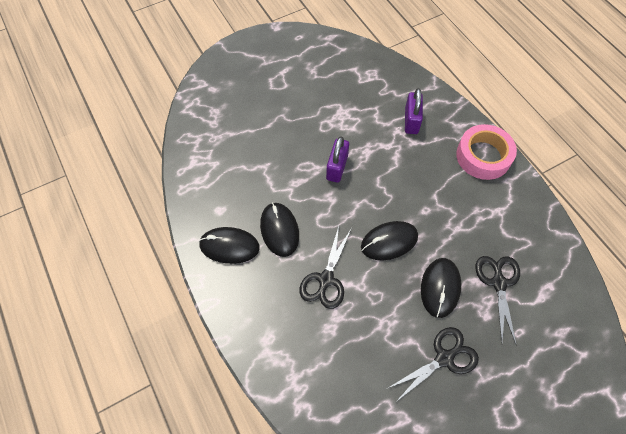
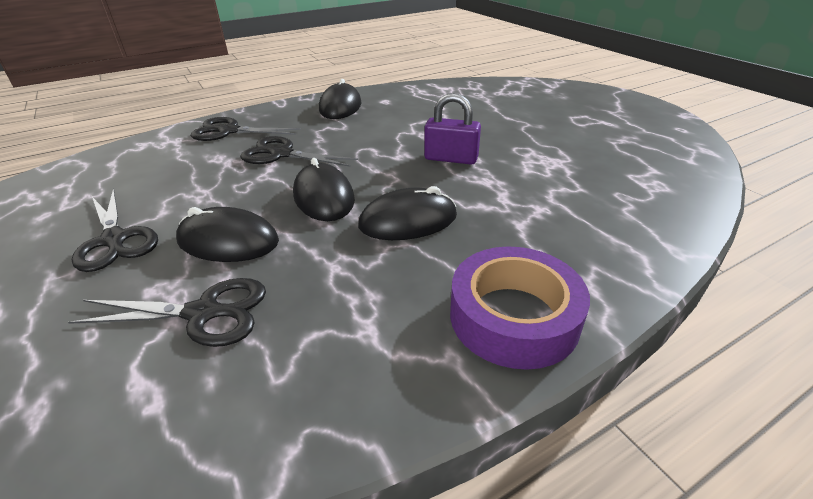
camera: 90 degrees right, 25 degrees down
black mouse [260,203,299,257] -> black mouse moved to [358,186,457,240]
purple padlock [405,88,423,134] -> none
pink tape [456,124,517,180] -> purple tape [450,246,590,370]
none -> black scissors [191,117,301,141]

